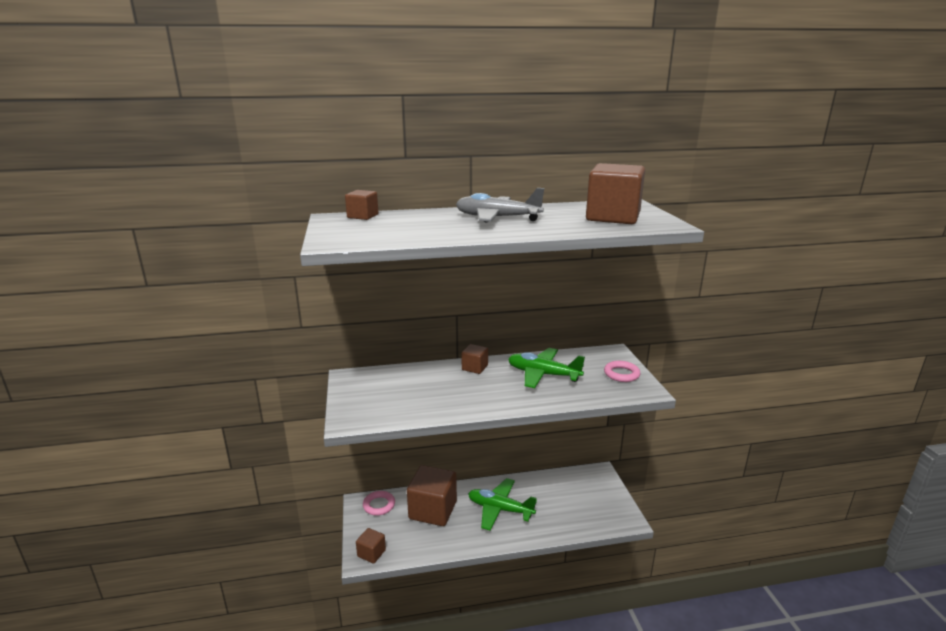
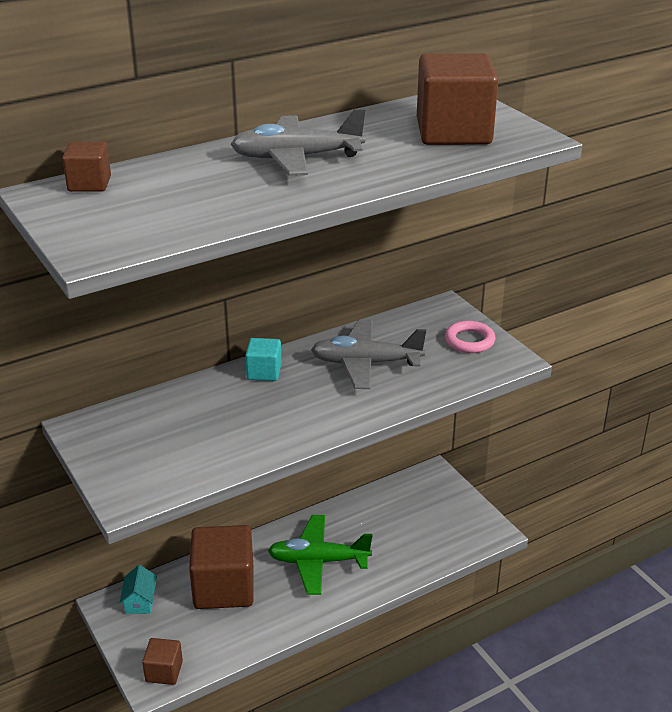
camera: 20 degrees left, 10 degrees up
pink ring [363,491,395,516] -> turquoise house [120,565,157,614]
brown cube [462,344,488,374] -> turquoise cube [245,338,282,381]
green plane [508,348,585,388] -> grey plane [311,319,426,389]

